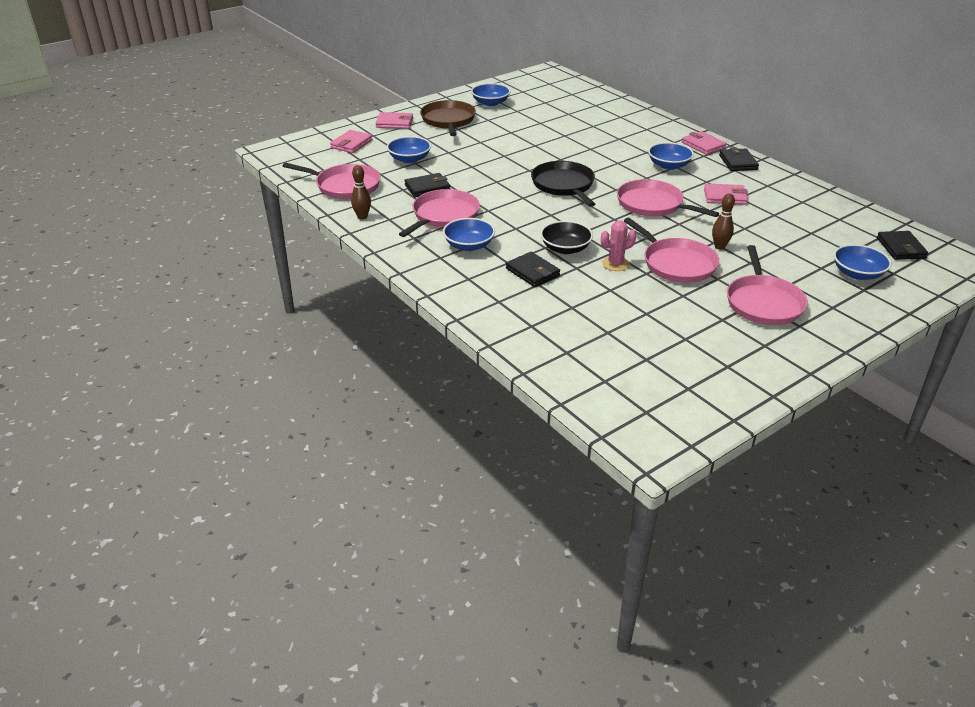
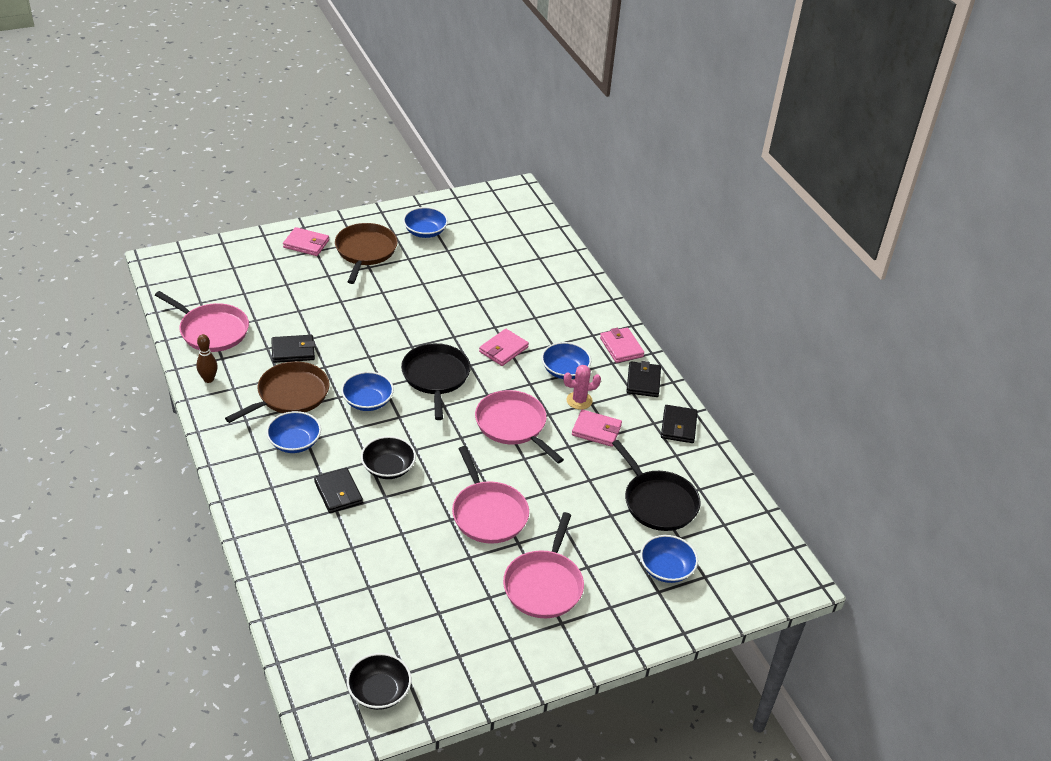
camera: 10 degrees right, 5 degrees up
pink wallet [330,130,372,153] -> pink wallet moved to [479,329,529,366]
blue bowl [387,136,431,163] -> blue bowl moved to [341,372,394,411]
pink pan [399,189,480,237] -> brown pan [225,361,330,423]
pink cactus [601,220,636,271] -> pink cactus moved to [563,365,601,410]
brown bowling pin [712,193,735,250] -> none
black wallet [877,231,928,260] -> black wallet moved to [661,405,698,443]
none -> black bowl [347,653,411,710]
none -> black pan [612,440,701,531]

